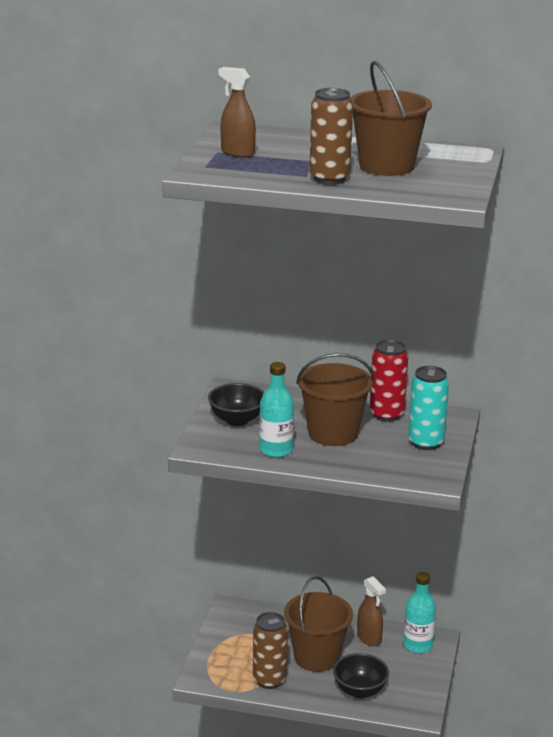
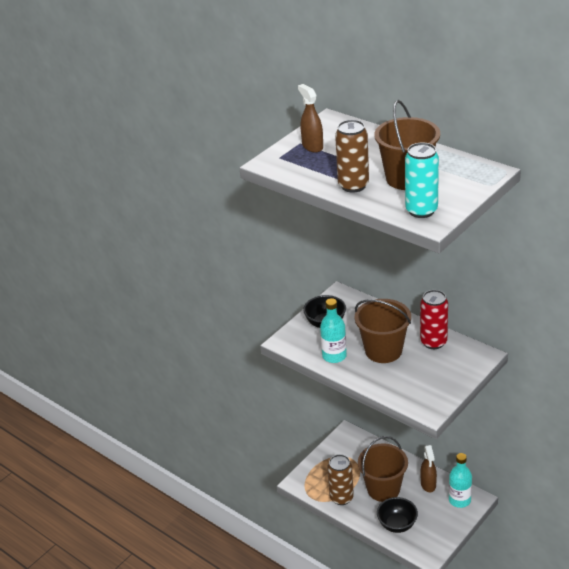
camera: 30 degrees right, 10 degrees up
turquoise can [408,366,449,450] -> turquoise can moved to [405,143,439,218]

